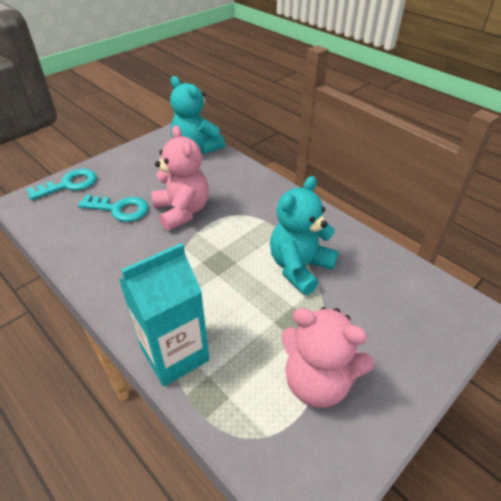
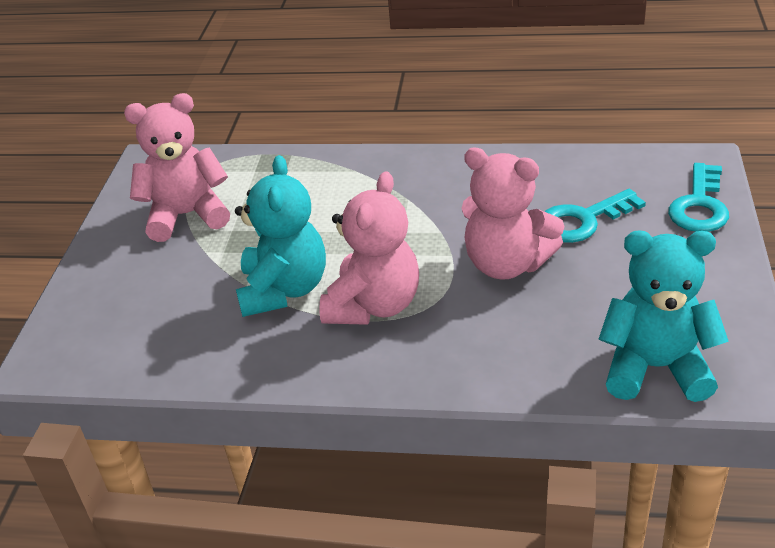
camera: 145 degrees right, 5 degrees down
turquoise carton [119,243,209,386] -> none
none -> pink teddy bear [319,171,419,325]

